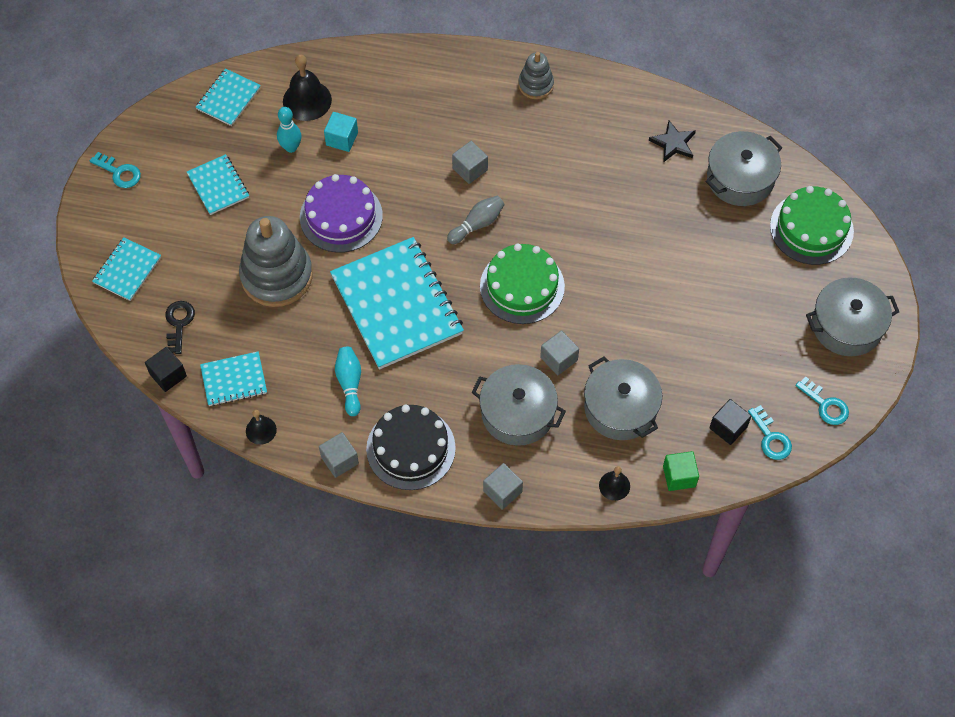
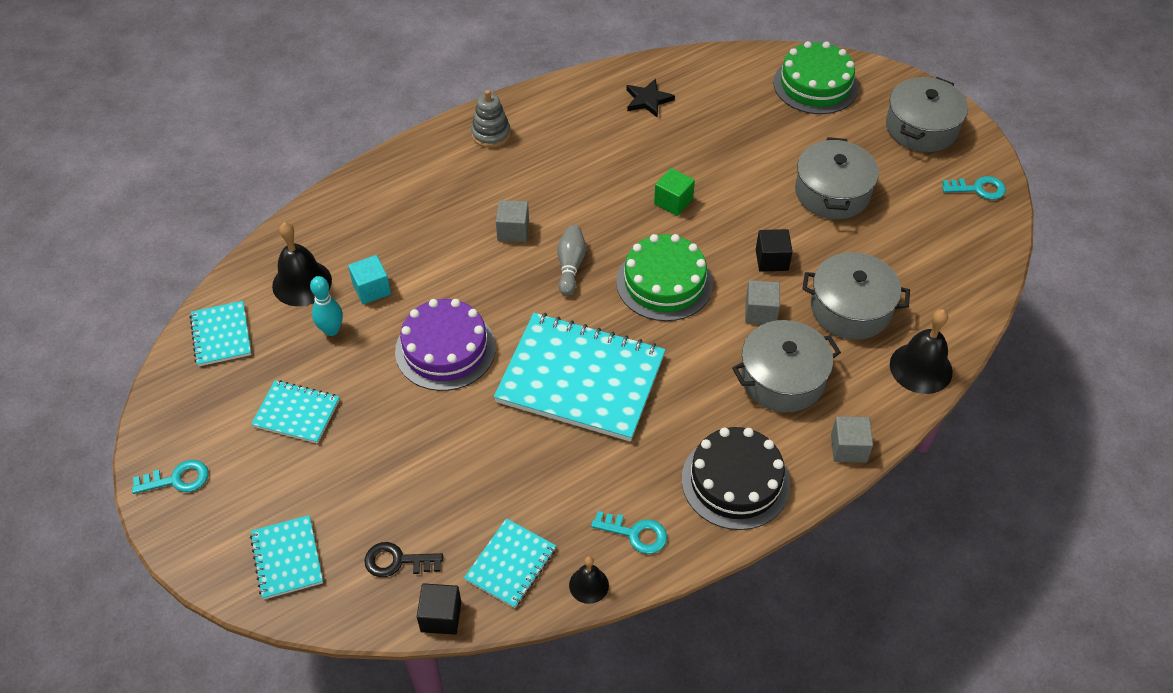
camera: 45 degrees left, 10 degrees down
black key [165,301,195,354] -> black key turned 45 degrees counterclockwise [364,542,443,577]
grey stacking toy [239,216,313,307] -> none
grey cube [319,432,359,478] -> none
turquoise bowling pin [335,347,361,416] -> none
black bell [599,466,630,501] -> black bell [890,309,953,394], size x1.76
green cube [663,451,699,491] -> green cube moved to [654,168,695,216]
grey pot [706,131,783,206] -> grey pot moved to [795,137,879,219]
black cube [709,399,752,445] -> black cube moved to [756,229,793,272]
turquoise key [748,405,792,460] -> turquoise key moved to [591,511,667,554]

